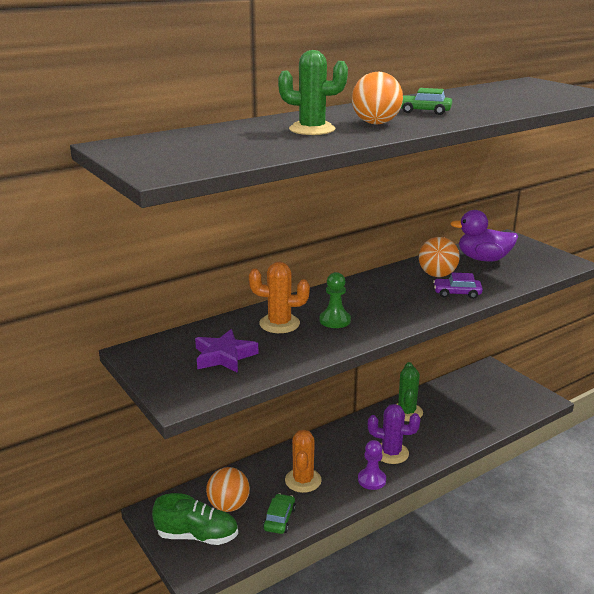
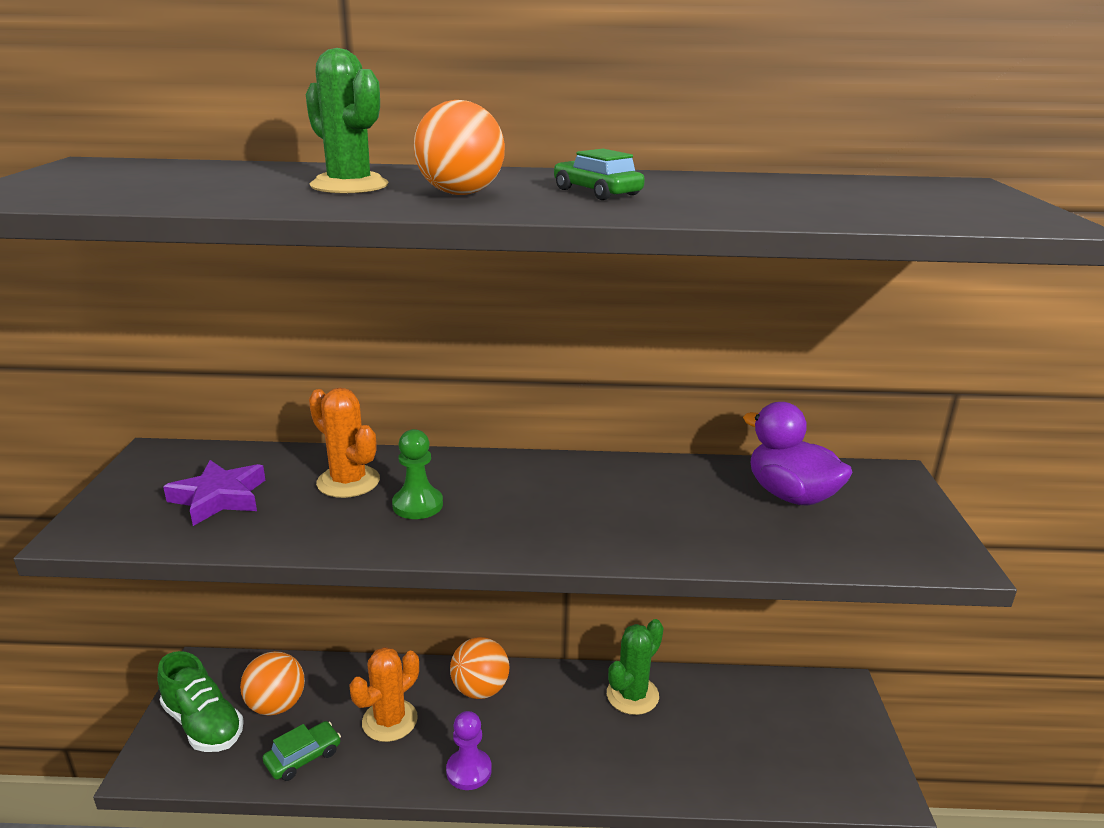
camera: 35 degrees right, 0 degrees up
purple cactus [368,404,420,464] -> none
orange ball [419,237,460,277] -> orange ball moved to [450,637,509,699]
purple car [433,273,483,299] -> none

